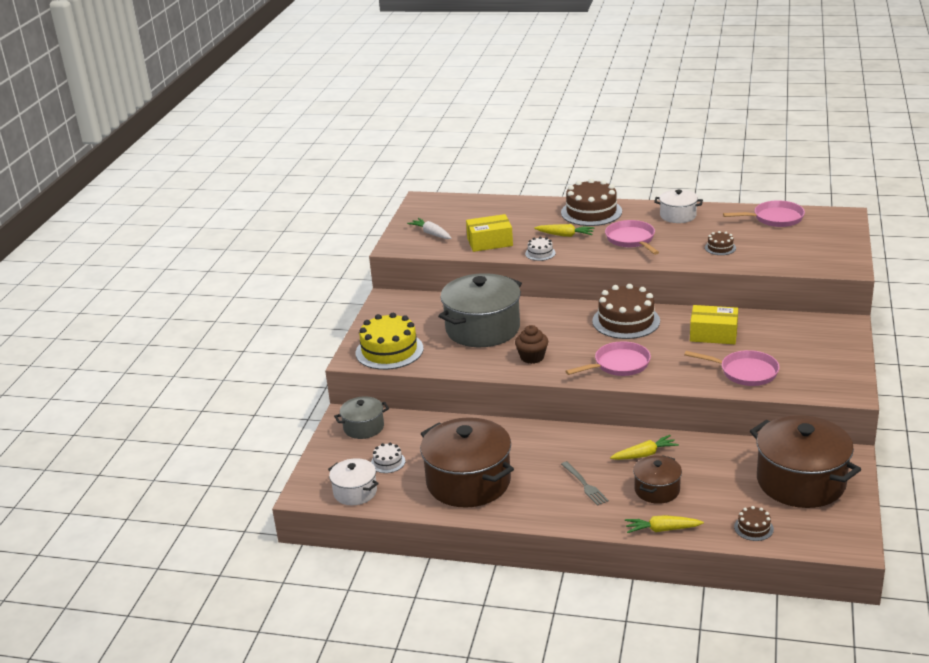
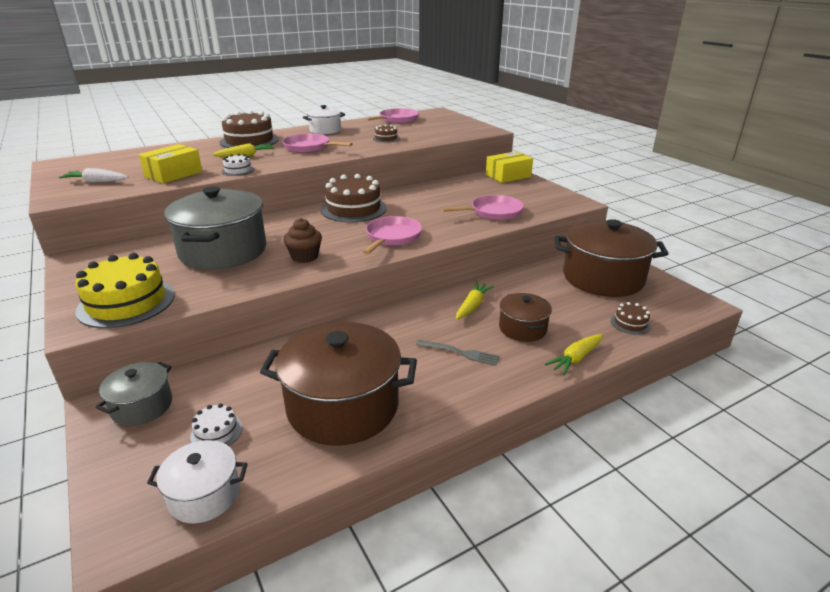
camera: 45 degrees left, 0 degrees up
yellow box [690,305,738,344] -> yellow box moved to [486,151,533,183]

